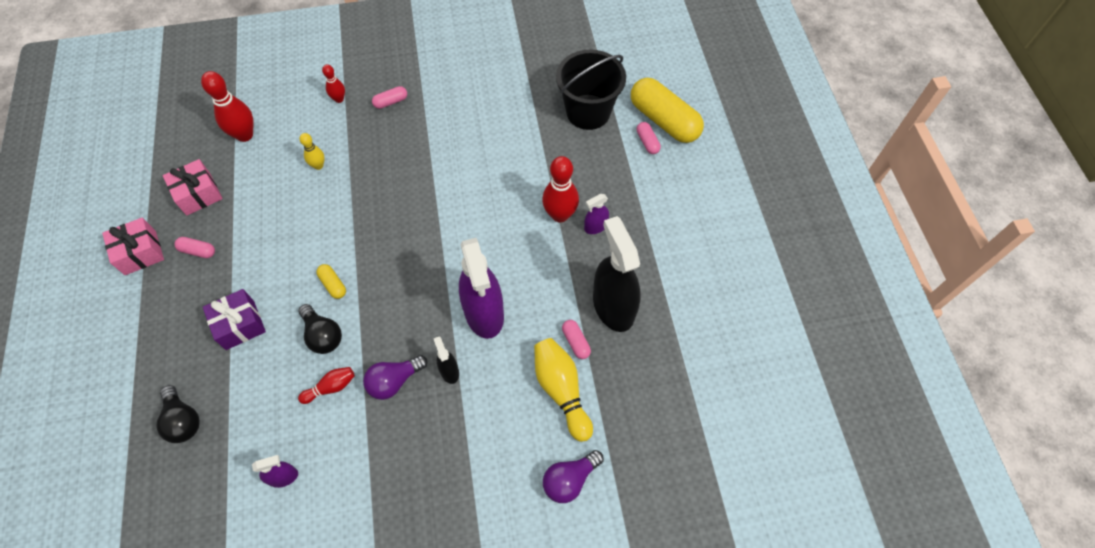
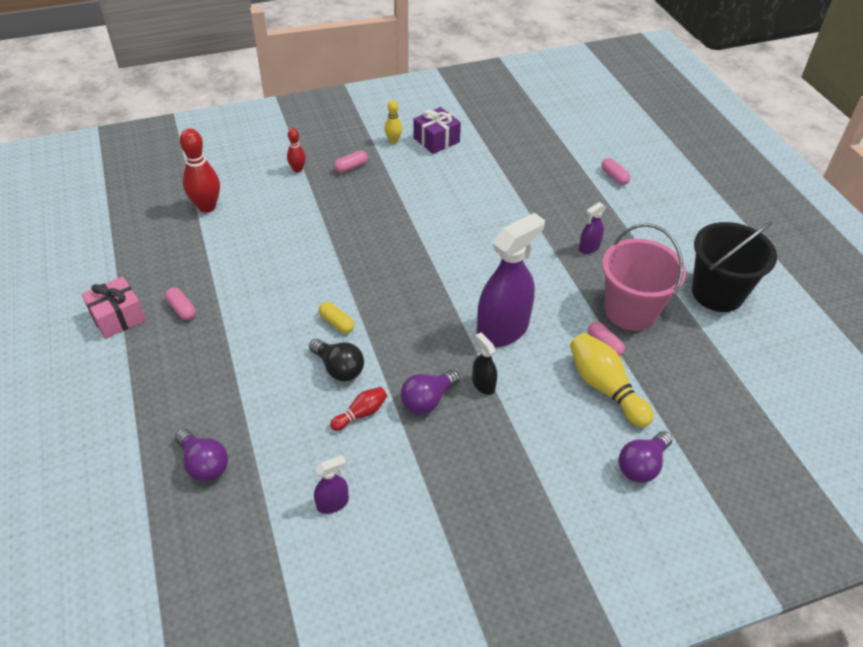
camera: 10 degrees left, 15 degrees down
black light bulb [156,385,200,443] -> purple light bulb [175,428,228,482]
pink gift [163,159,222,216] -> none
pink capsule [174,237,215,258] -> pink capsule turned 45 degrees clockwise [165,287,196,320]
purple gift [203,289,266,350] -> purple gift moved to [414,107,461,154]
yellow bowling pin [300,133,325,170] -> yellow bowling pin moved to [384,100,402,143]
purple spray bottle [459,238,504,339] -> purple spray bottle turned 105 degrees counterclockwise [477,213,545,348]
red bowling pin [542,156,579,222] -> none
black bucket [556,50,626,130] -> black bucket moved to [692,222,777,312]
black spray bottle [593,216,641,332] -> pink bucket [602,223,686,331]
yellow capsule [631,78,704,143] -> none

